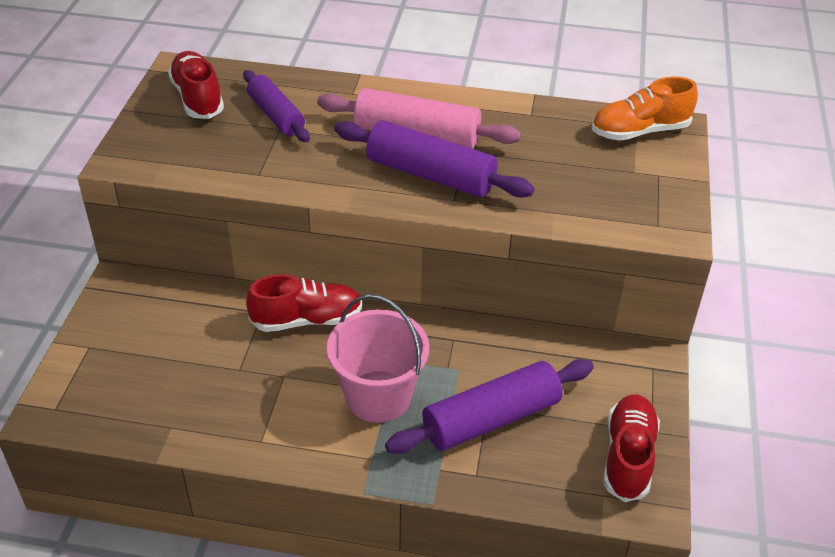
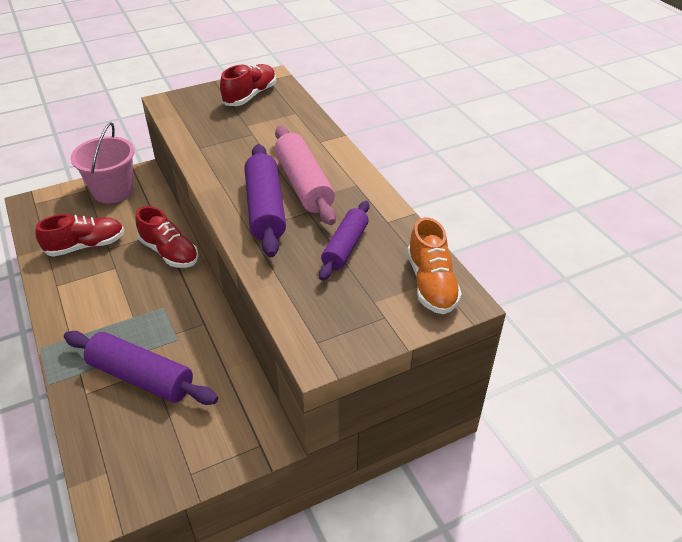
camera: 55 degrees right, 0 degrees up
purple rolling pin [243,70,310,142] -> purple rolling pin moved to [319,201,369,281]
pink bucket [327,294,429,423] -> pink bucket moved to [71,122,134,203]
orange shoe [592,77,698,141] -> orange shoe turned 135 degrees counterclockwise [407,217,462,314]
red shoe [603,394,660,502] -> red shoe moved to [35,214,124,256]

